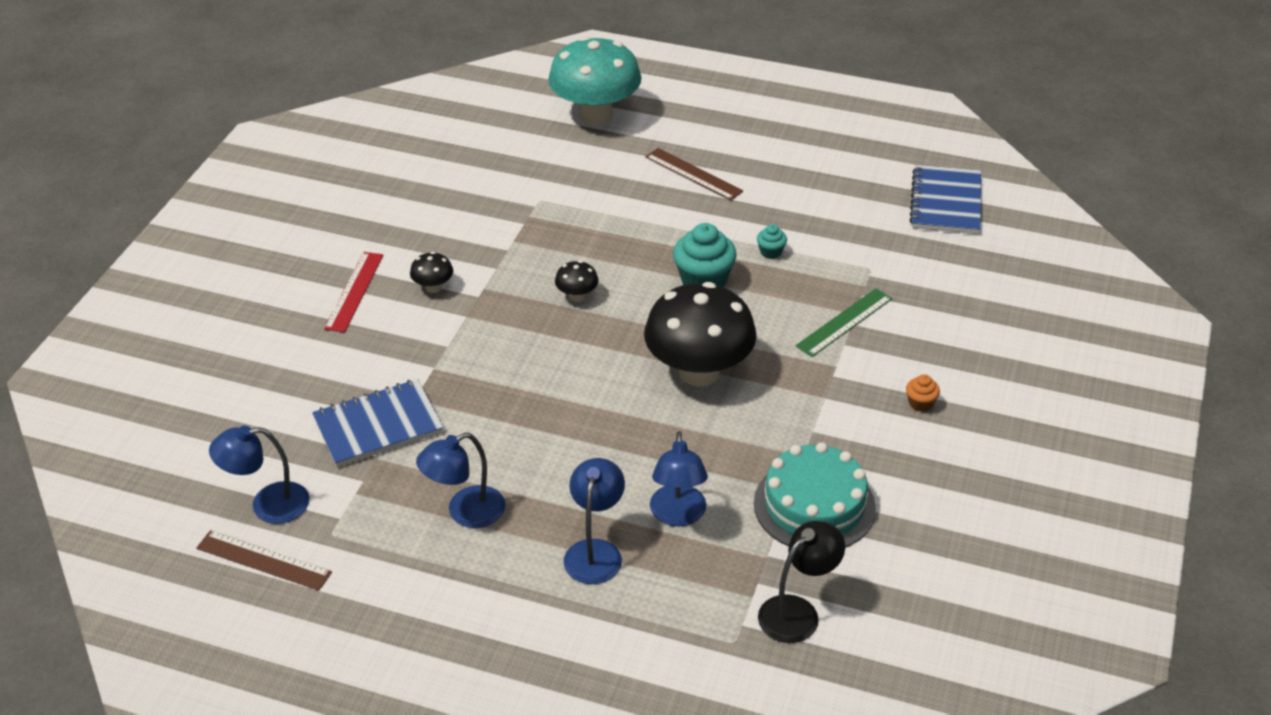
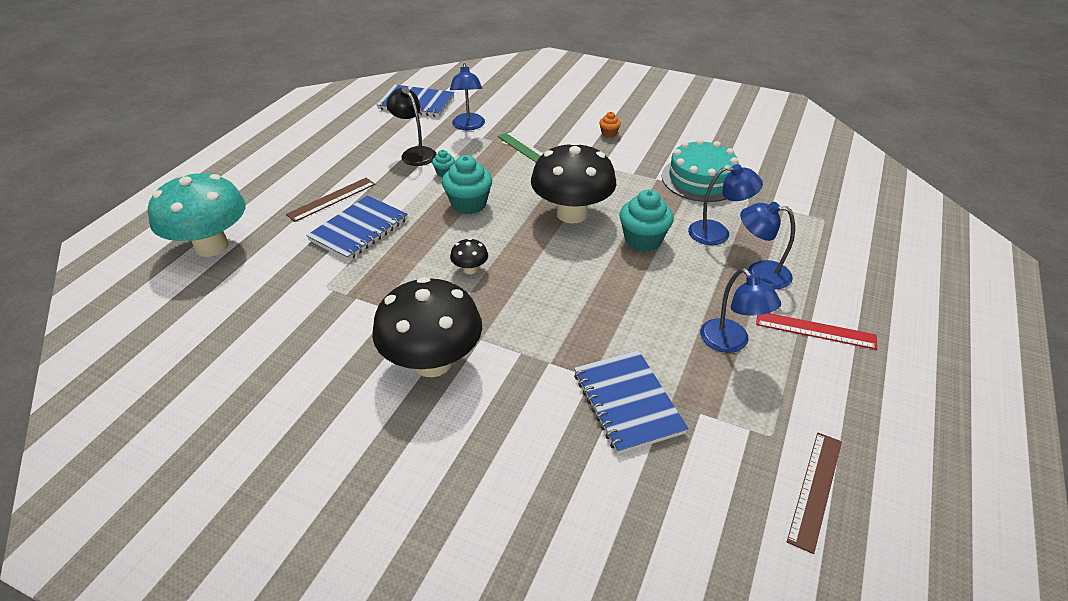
camera: 85 degrees left, 0 degrees up
blue lamp [209,425,310,524] -> blue lamp moved to [450,63,485,130]
red ruler [324,252,384,332] -> red ruler moved to [756,313,877,350]
black mushroom [410,252,453,293] -> black mushroom [372,277,482,377], size x2.41
black lamp [758,521,845,643] -> black lamp moved to [386,87,437,166]
none -> blue notebook [306,195,408,261]
none -> turquoise cupcake [619,189,674,252]

